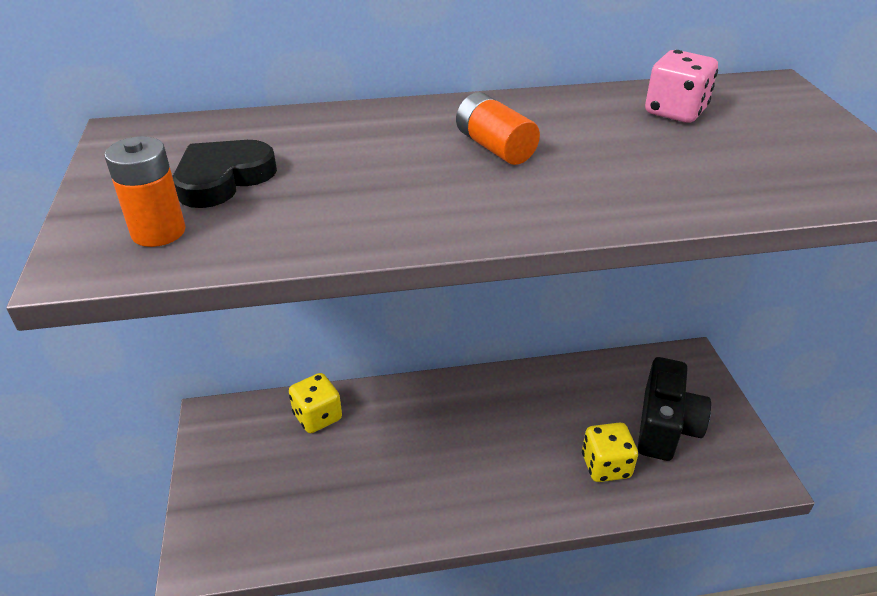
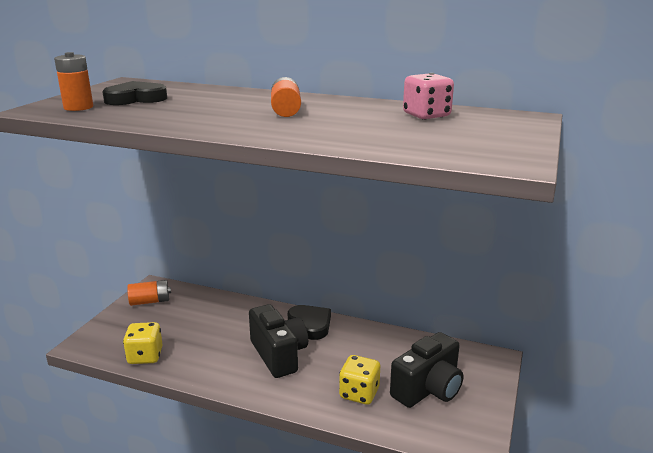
camera: 30 degrees right, 15 degrees down
yellow dice [289,373,342,433] -> yellow dice moved to [123,322,163,364]
none -> orange battery [127,280,171,306]
none -> black camera [249,304,308,378]
none -> black heart [288,305,331,340]

